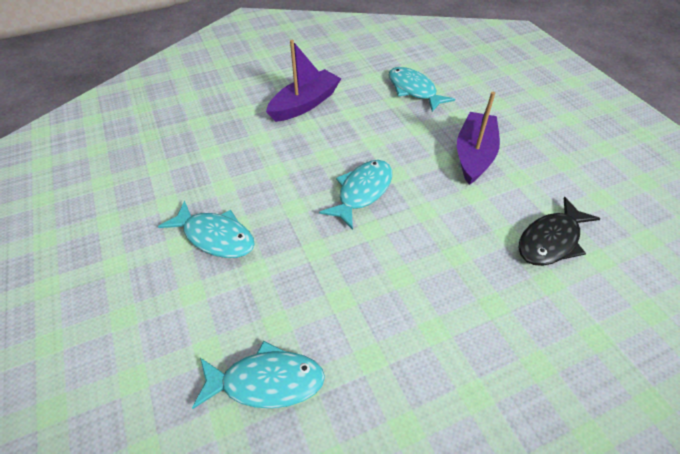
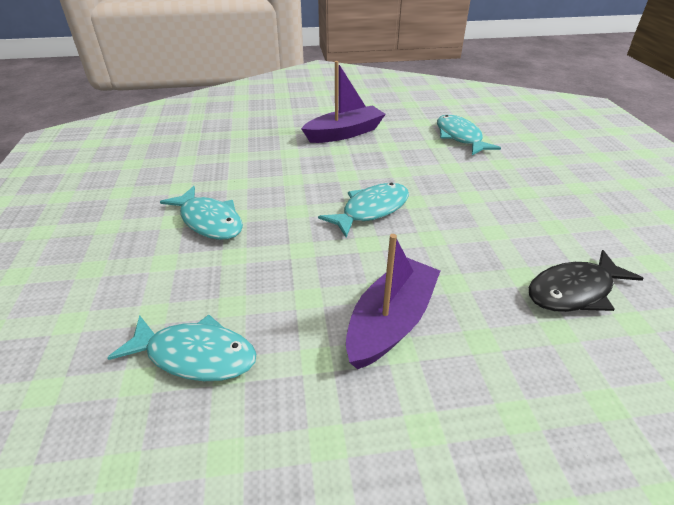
camera: 15 degrees right, 10 degrees down
purple boat [457,92,500,185] -> purple boat moved to [346,234,440,369]

